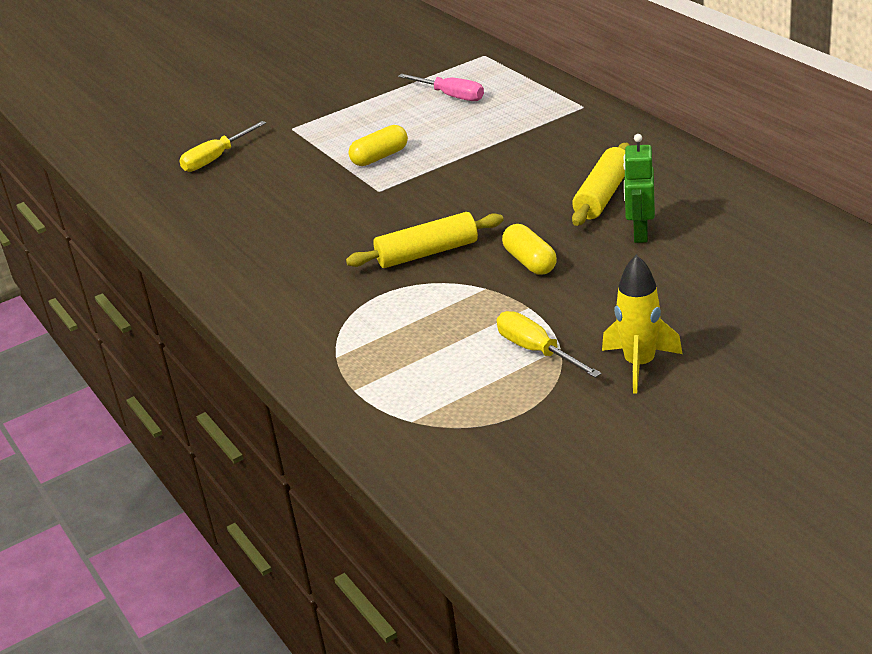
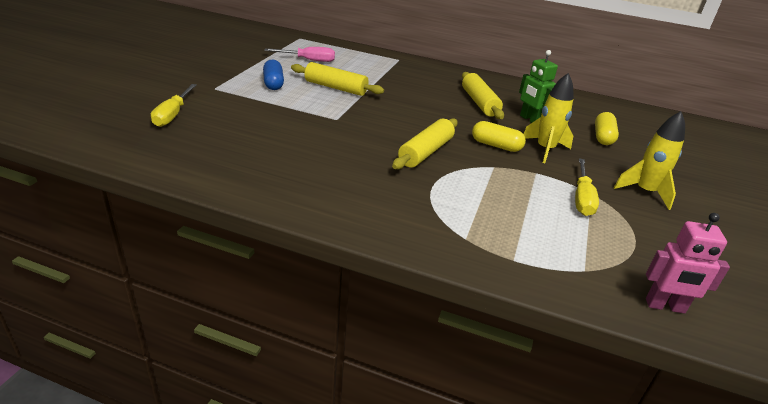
camera: 45 degrees left, 0 degrees up
yellow capsule [348,125,408,166] -> yellow capsule moved to [595,112,619,145]
yellow screwdriver [497,311,602,378] -> yellow screwdriver turned 90 degrees counterclockwise [575,158,599,216]
none -> blue capsule [263,59,284,90]
none -> yellow rolling pin [291,62,384,96]
none -> yellow rocket [524,73,574,163]
none -> pink robot [646,213,730,314]

